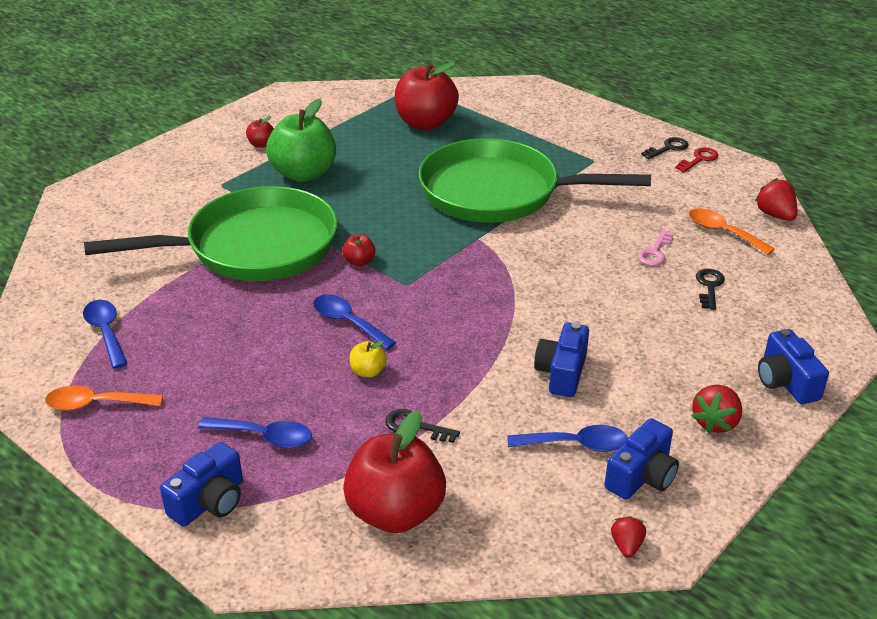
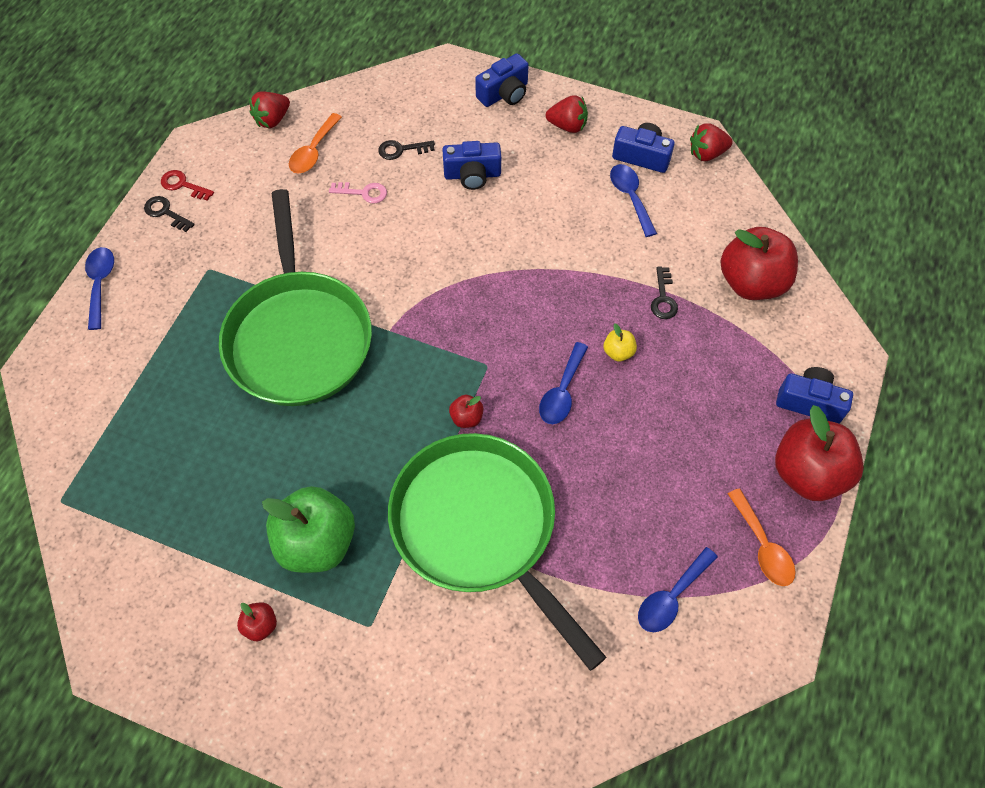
camera: 110 degrees left, 25 degrees up
blue spoon [198,417,312,448] -> blue spoon moved to [85,247,114,330]
red apple [395,62,459,130] -> red apple moved to [775,405,864,501]
blue camera [534,322,589,397] -> blue camera moved to [442,141,501,190]
red strawberry [611,516,646,558] -> red strawberry [690,123,733,161], size x1.58

